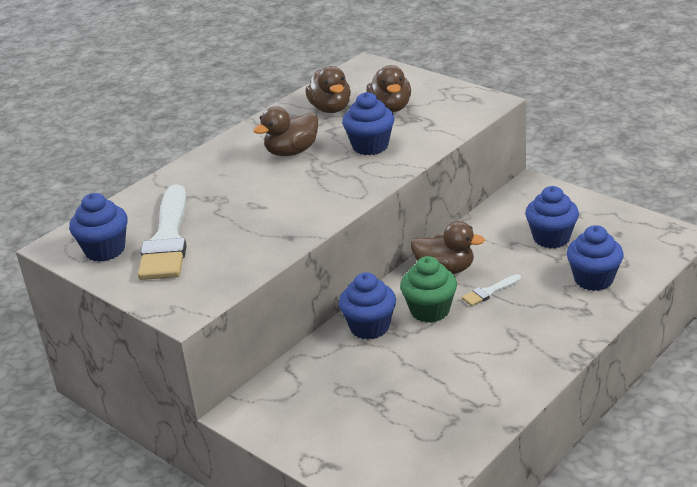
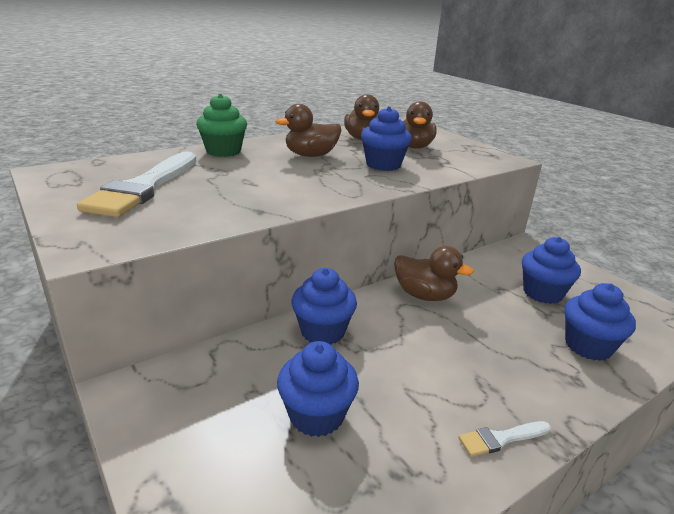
camera: 10 degrees right, 5 degrees down
blue cupcake [69,193,128,262] -> blue cupcake moved to [277,341,359,437]
green cupcake [400,256,457,323] -> green cupcake moved to [196,94,247,157]
white brush [462,274,521,306] -> white brush moved to [458,421,551,457]

